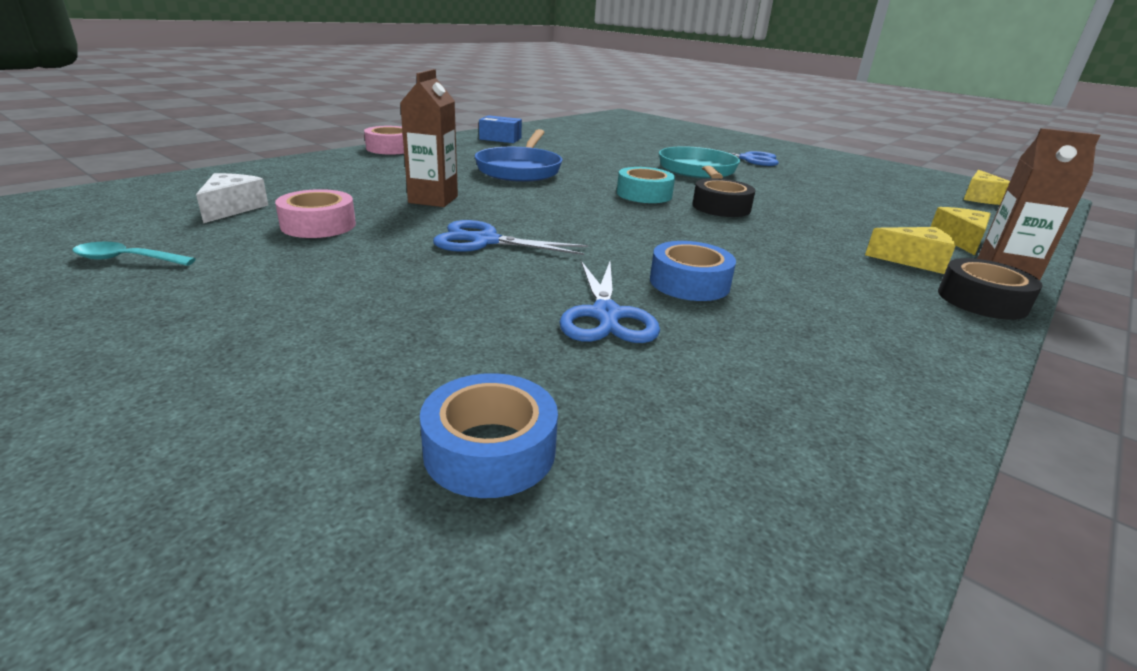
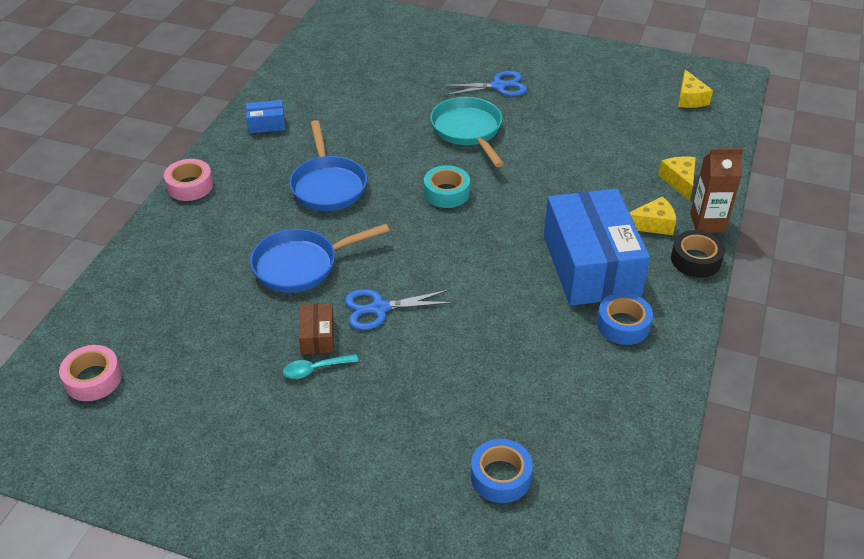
camera: 20 degrees left, 15 degrees up
turquoise spoon [72,242,196,266] -> turquoise spoon moved to [283,354,358,379]
white cheese [196,173,268,223] -> none
pink tape [275,189,356,238] -> pink tape moved to [59,345,122,401]
brown carton [400,69,458,207] -> blue pan [250,224,389,293]
blue scissors [560,261,660,343] -> none
blue tape [650,241,736,301] -> blue tape moved to [597,293,653,345]
black tape [692,178,755,217] -> none
none -> brown box [299,303,334,354]
none -> blue box [544,189,650,306]

